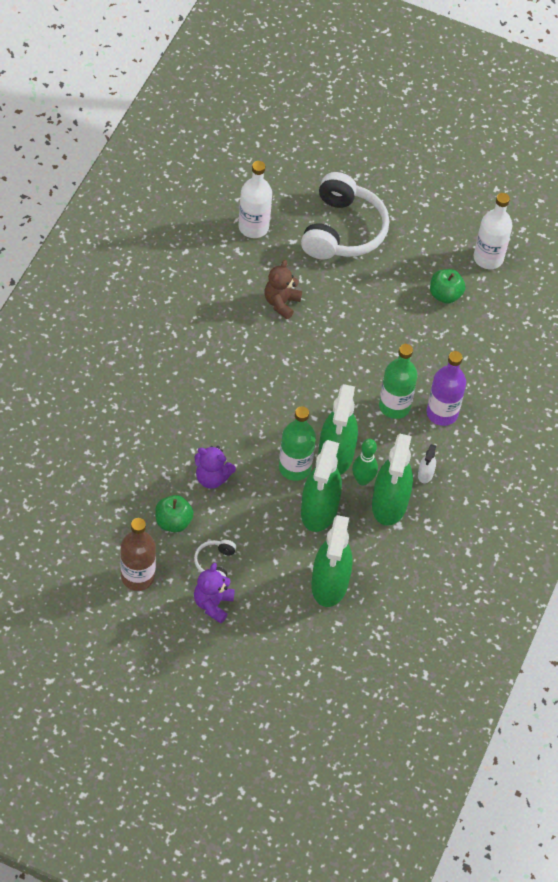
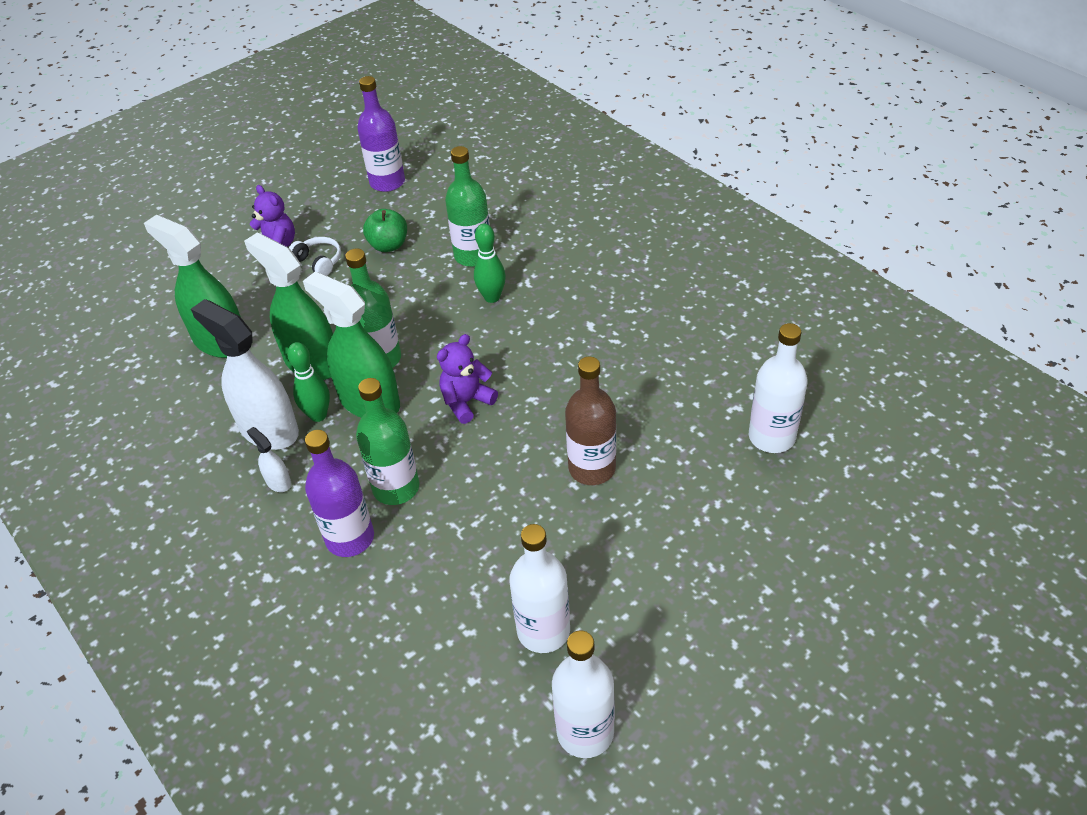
camera: 125 degrees right, 10 degrees down
brown bottle [120,518,156,591] -> brown bottle moved to [565,357,616,485]
purple teddy bear [194,446,236,489] -> purple teddy bear moved to [437,334,498,424]
brown teddy bear [265,260,302,319] -> none
white headphones [301,172,389,259] -> none
green spray bottle [372,434,413,526] -> white spray bottle [191,299,299,450]
green apple [430,269,466,304] -> white bottle [509,524,570,653]
none -> purple bottle [357,76,405,192]
none -> green bottle [445,146,490,267]
none -> green bowling pin [474,224,506,303]

